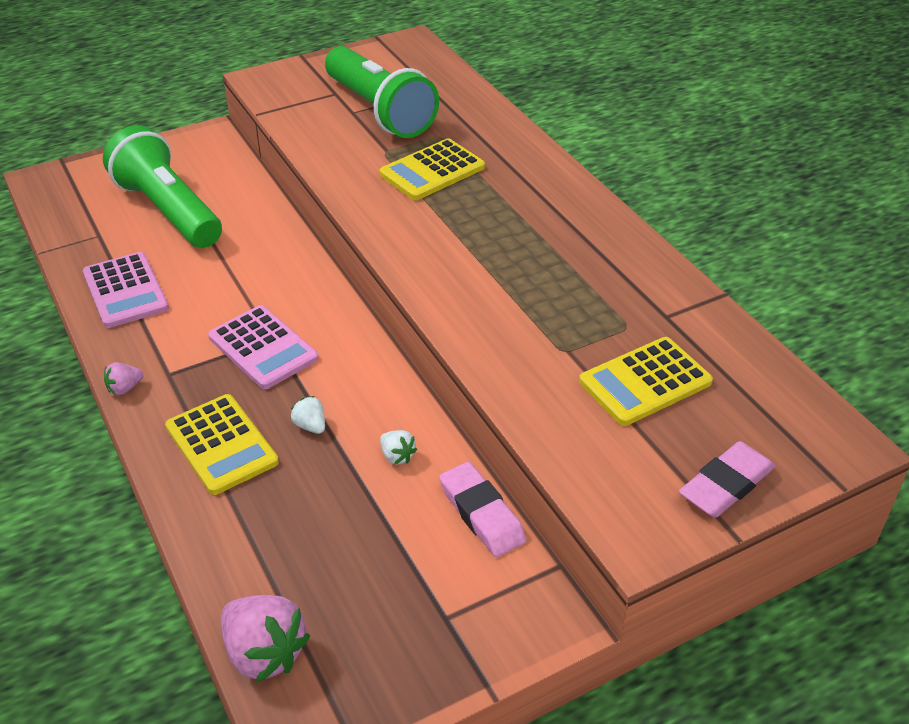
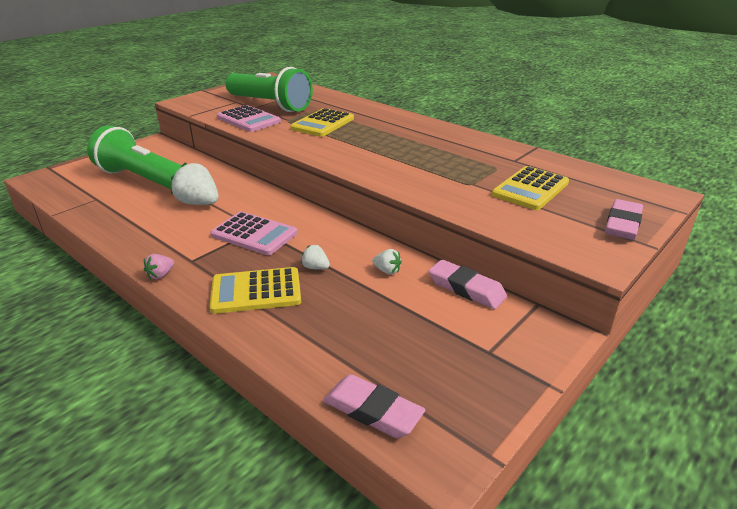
camera: 20 degrees left, 10 degrees down
pink calculator [83,252,169,328] -> pink calculator moved to [217,105,281,132]
yellow calculator [165,394,279,495] -> yellow calculator turned 135 degrees clockwise [210,267,301,314]
pink strawberry [221,595,310,683] -> pink eraser [323,374,425,438]
none -> white strawberry [171,162,219,205]

